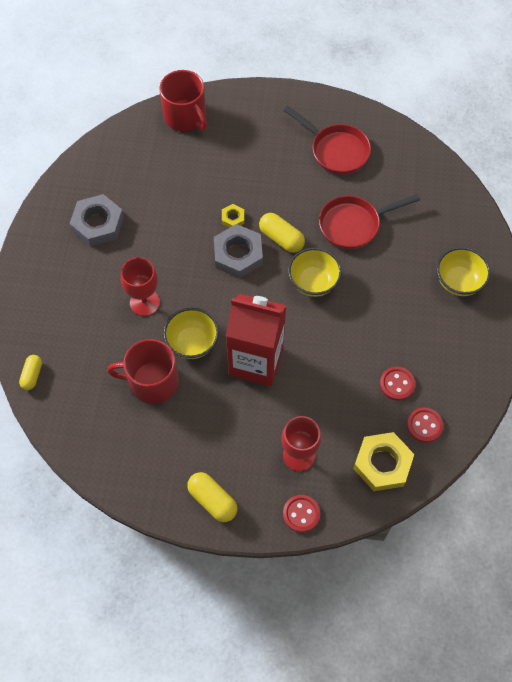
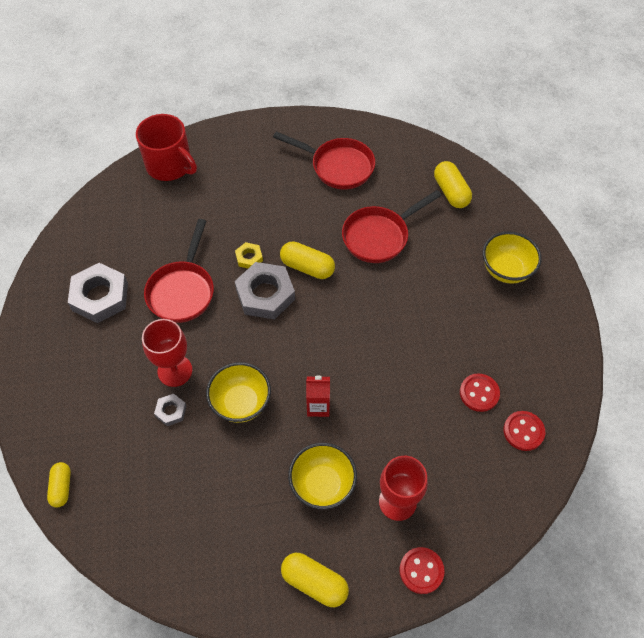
camera: 15 degrees left, 5 degrees down
red mug [107,339,179,404] -> none
red carton [226,294,286,387] -> red carton [306,376,330,417], size x0.43
yellow bowl [288,248,342,297] -> yellow bowl moved to [288,443,357,509]
yellow nut [353,432,414,491] -> none
none -> red pan [144,219,214,323]
none -> grey nut [154,394,186,426]
none -> yellow capsule [434,161,472,208]

